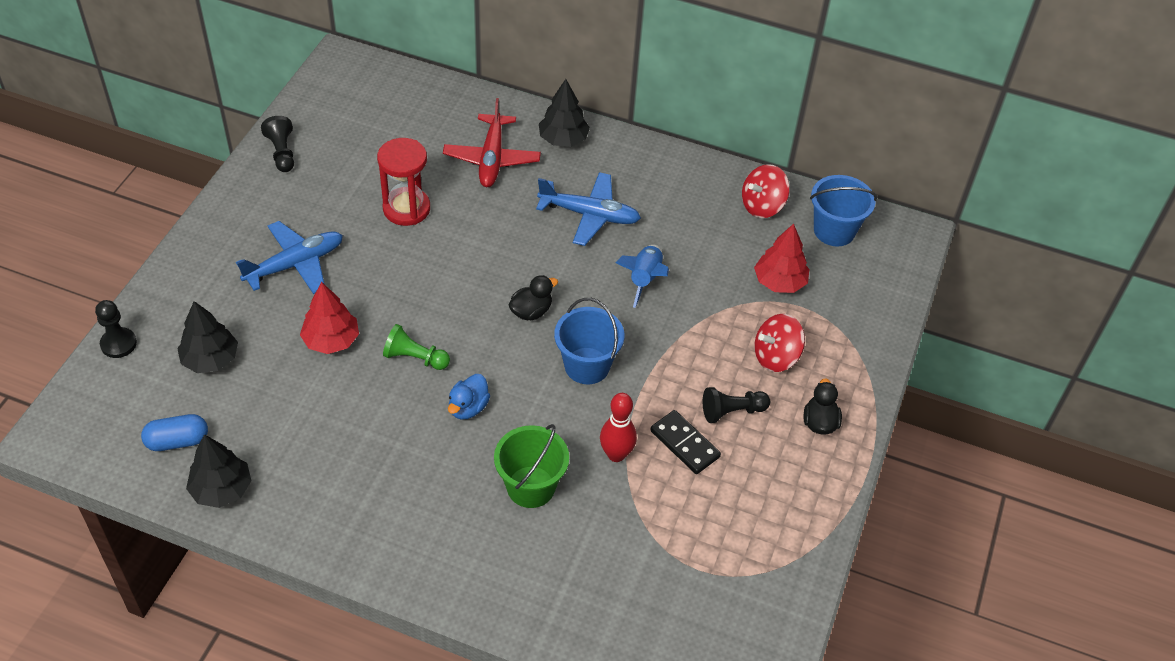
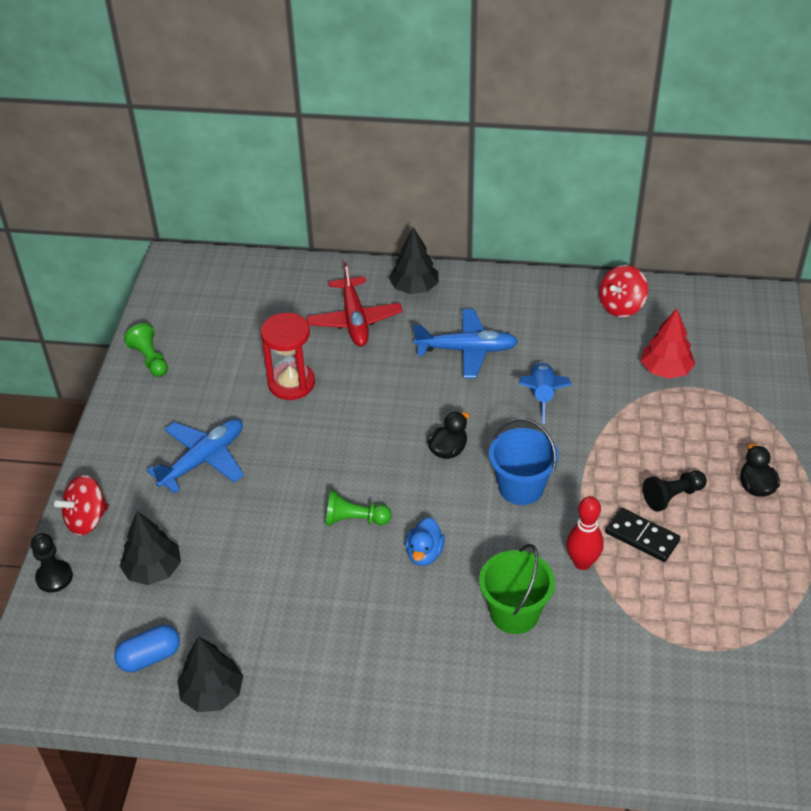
camera: 10 degrees left, 5 degrees down
black pawn [261,116,294,172] -> green pawn [124,323,168,377]
red tree [300,282,359,354] -> none
red spinning top [755,314,805,372] -> red spinning top moved to [54,475,109,536]
blue bucket [810,175,877,246] -> none

